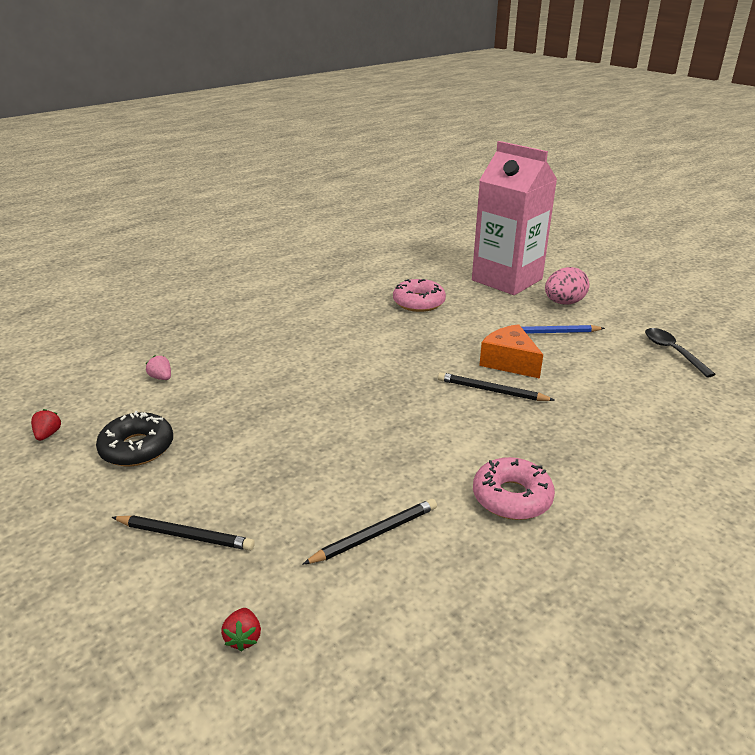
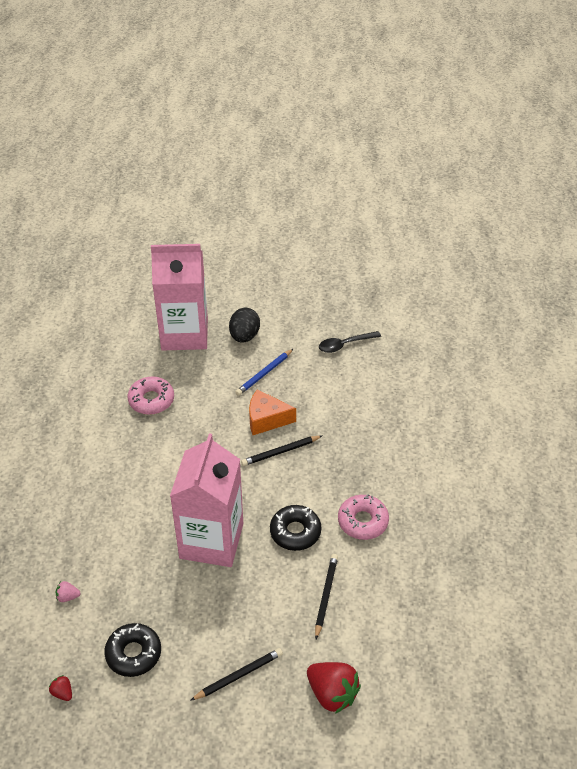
camera: 45 degrees left, 15 degrees up
red strawberry [221,608,261,652] -> red strawberry [307,662,361,714], size x2.18
pink egg [545,267,589,304] -> black egg [229,308,260,343]
black spoon [645,328,716,378] -> black spoon turned 45 degrees counterclockwise [319,331,381,353]
none -> pink carton [170,433,243,567]
none -> black donut [270,505,321,551]

